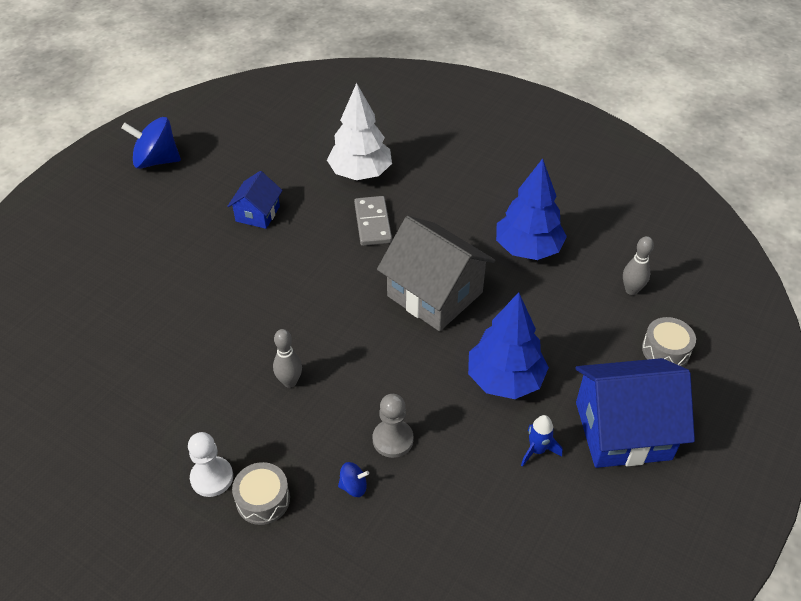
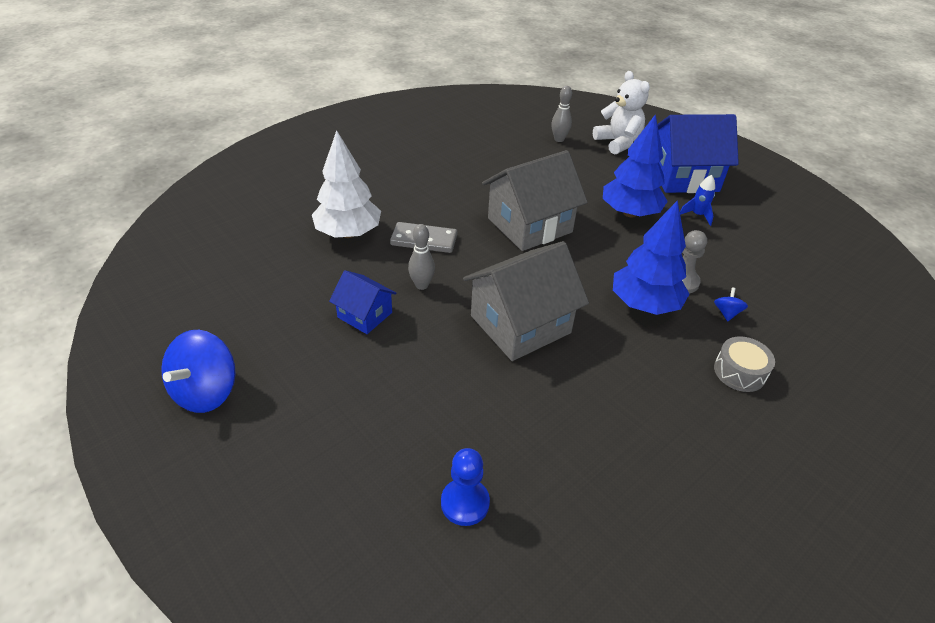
camera: 75 degrees left, 5 degrees down
white pawn [188,432,233,497] -> none
grey bowling pin [273,329,302,388] -> grey bowling pin moved to [408,224,435,290]
blue tree [496,158,567,260] -> blue tree moved to [613,200,689,315]
blue house [576,358,695,468] -> blue house turned 75 degrees clockwise [657,114,739,193]
grey drum [642,317,696,367] -> white teddy bear [593,71,650,155]
none -> blue pawn [441,448,490,526]
none -> grey house [463,241,589,361]

